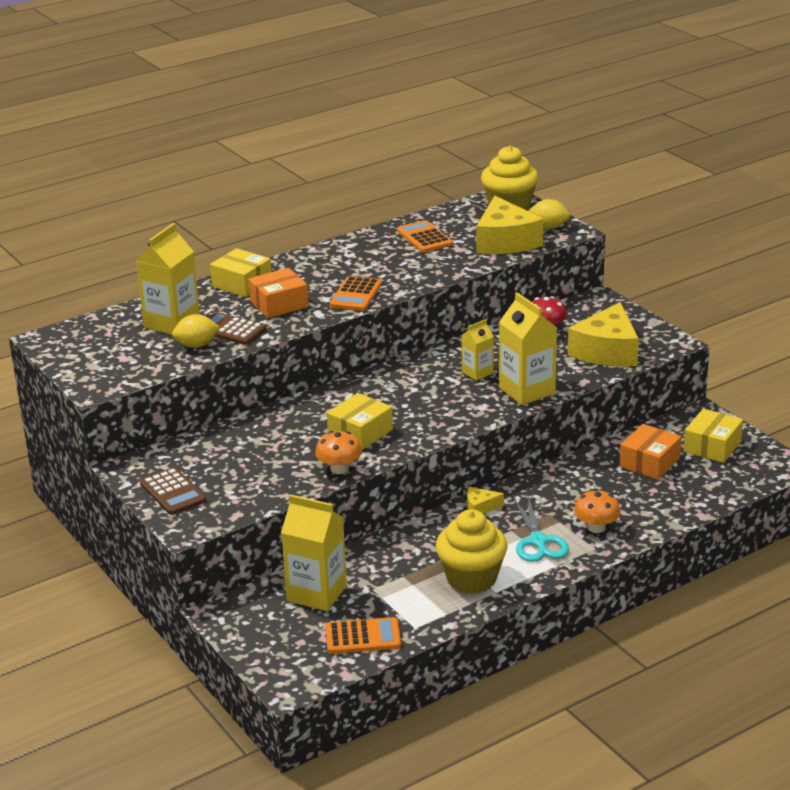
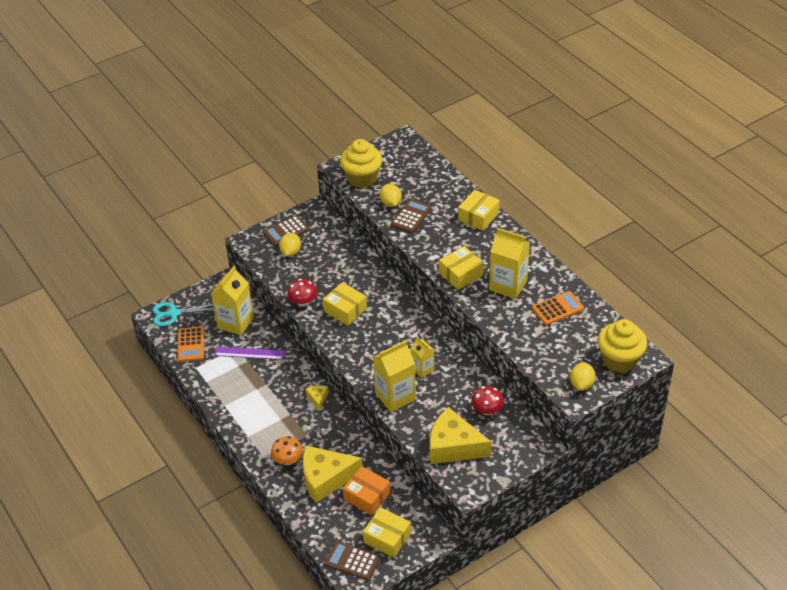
camera: 90 degrees right, 15 degrees up
yellow carton [136,223,200,335] -> yellow carton moved to [489,228,530,299]
orange box [248,268,309,318] -> none
orange mushroom [315,431,362,474] -> red mushroom [287,279,317,306]
orange calculator [330,276,382,311] -> yellow box [439,246,484,290]
yellow cupcake [436,509,507,594] -> yellow cupcake moved to [340,139,382,188]
yellow cheese [476,196,543,254] -> yellow cheese moved to [303,446,363,503]
turquoise scissors [514,497,569,562] -> turquoise scissors moved to [153,302,214,326]
none -> purple ruler [214,347,285,360]
none -> yellow lemon [279,233,301,256]
none -> brown calculator [324,541,380,581]

